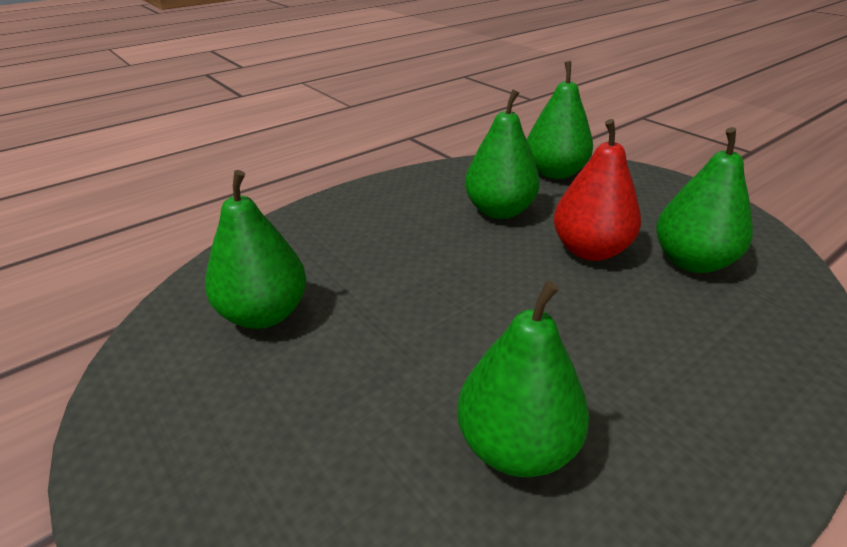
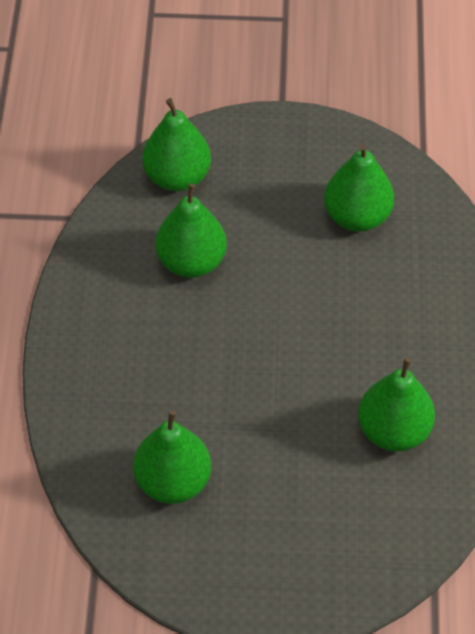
camera: 50 degrees left, 20 degrees up
red pear [553,119,641,261] -> none

